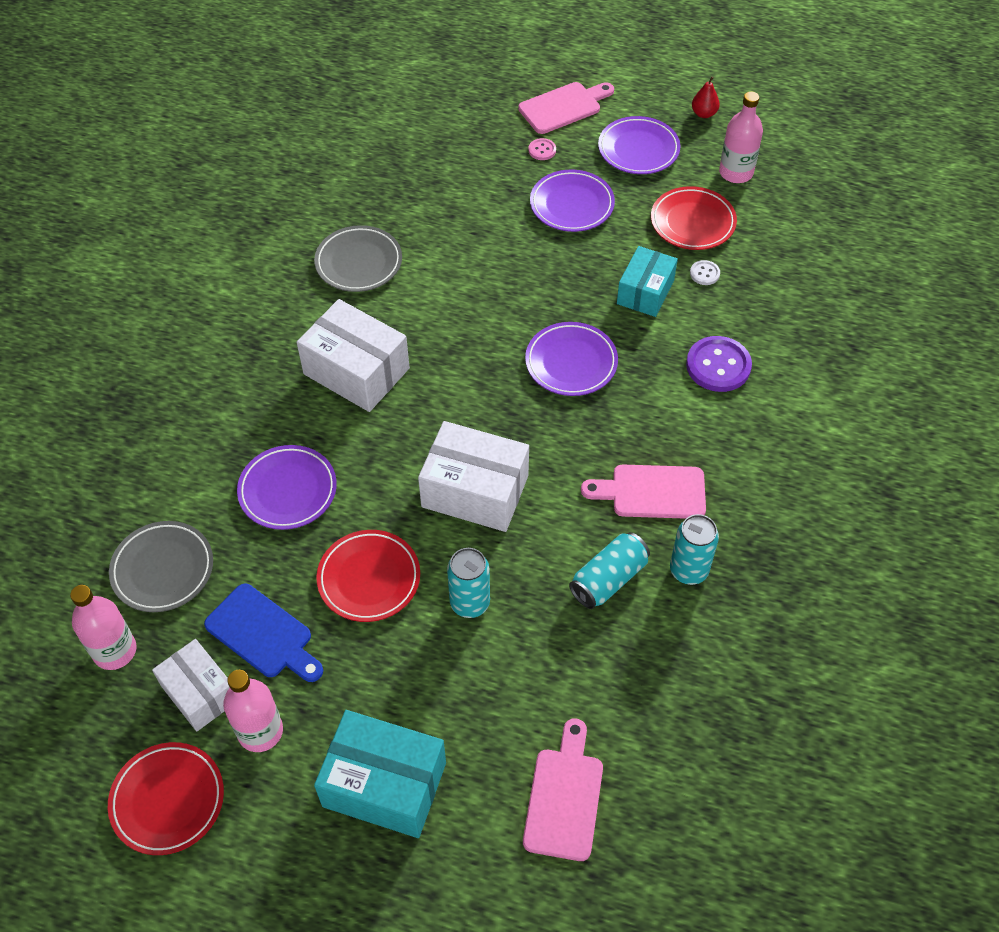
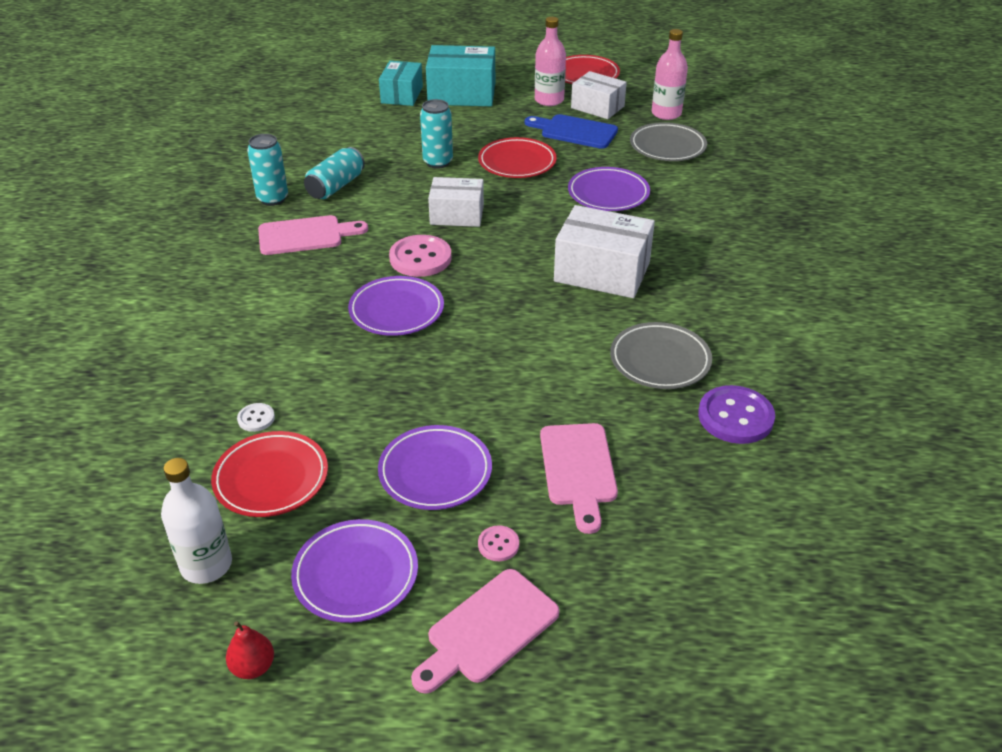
camera: 165 degrees right, 15 degrees down
white box [418,421,529,532] -> white box [428,177,484,227], size x0.66
pink cutting board [523,719,603,861] -> pink cutting board moved to [540,423,618,534]
turquoise box [617,246,678,317] -> turquoise box moved to [379,61,423,106]
purple button [686,336,752,392] -> purple button moved to [698,385,775,444]
pink bottle [719,92,763,183] -> white bottle [161,458,232,584]
none -> pink button [389,235,451,277]

